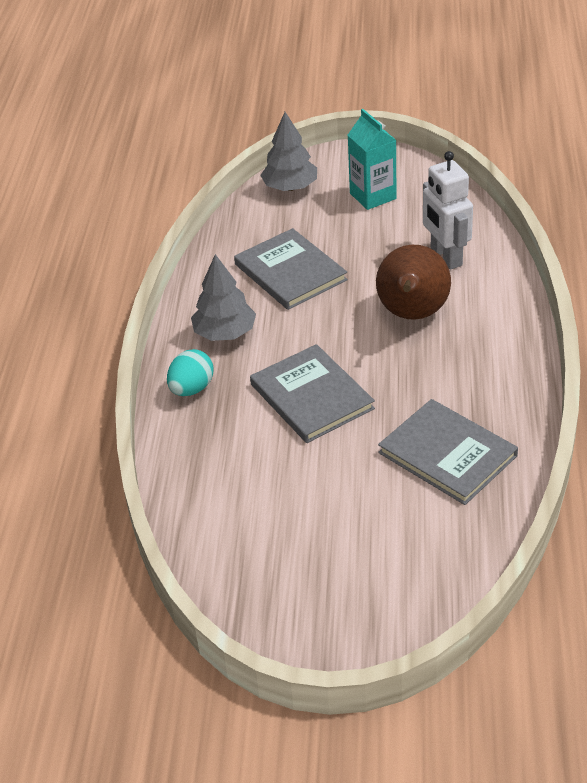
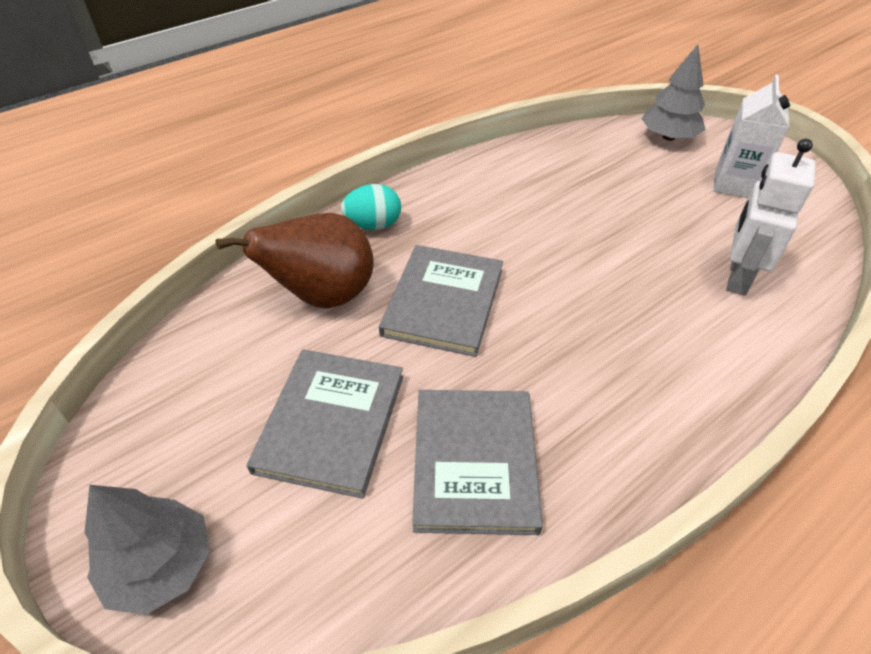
camera: 45 degrees right, 5 degrees up
grey tree [191,254,256,341] -> grey tree moved to [84,485,210,615]
grey book [234,228,348,310] -> grey book moved to [247,349,403,499]
turquoise carton [348,109,397,210] -> white carton [713,75,790,198]
brown pear [376,245,451,320] -> brown pear moved to [216,213,374,308]

